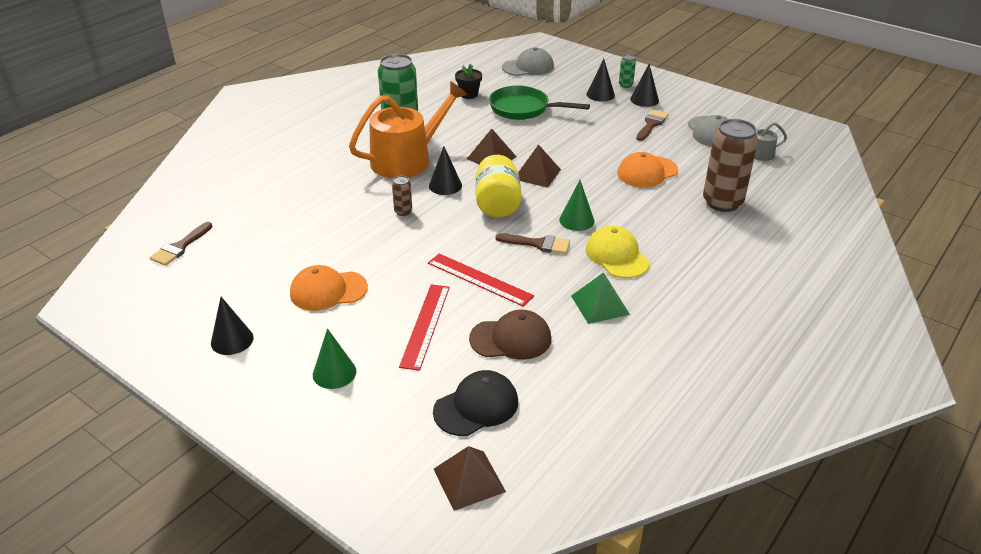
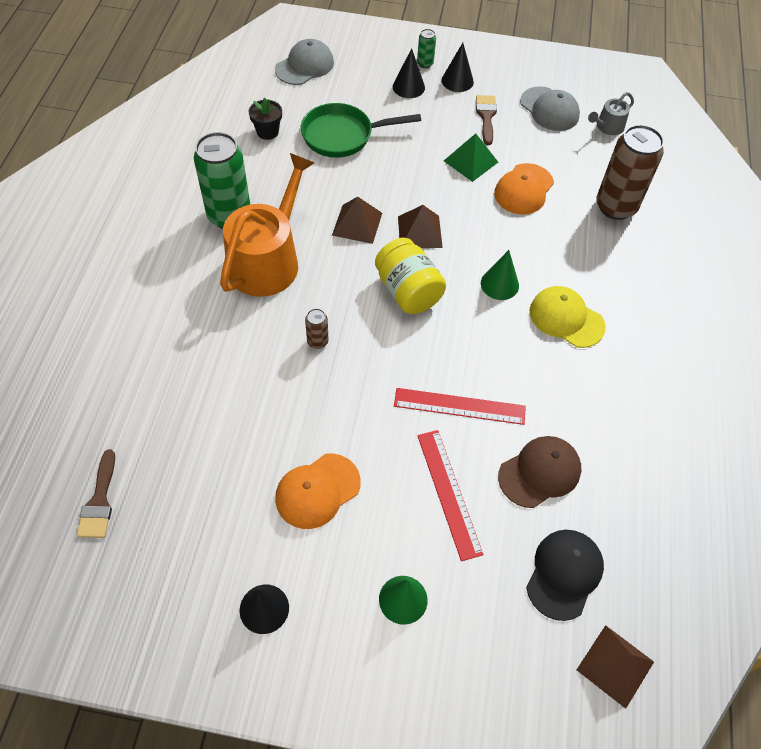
camera: 30 degrees left, 20 degrees up
black cone [429,146,462,195] -> none
brown brush [496,233,570,254] -> none
green pyramid [571,272,630,324] -> green pyramid moved to [444,133,498,182]

